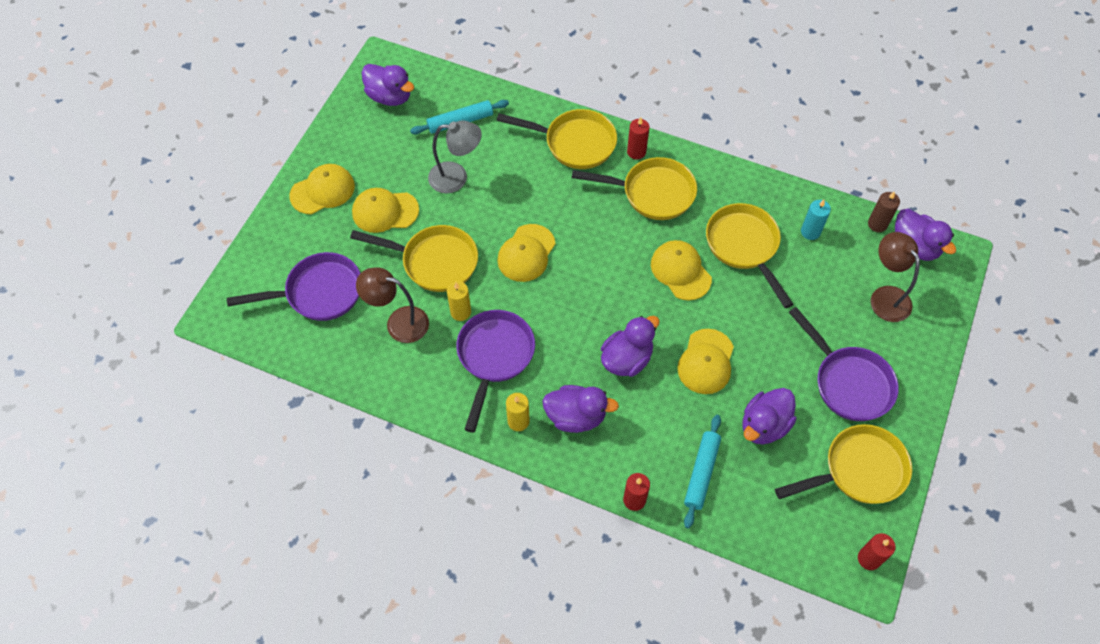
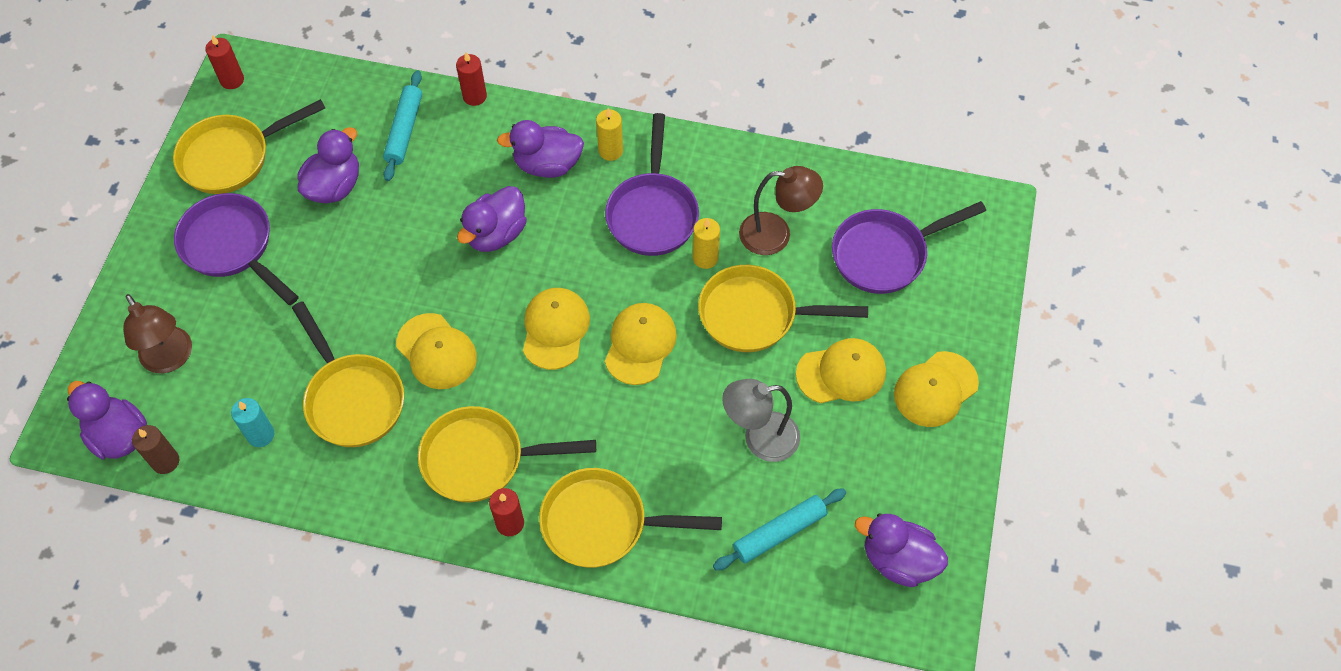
camera: 170 degrees right, 0 degrees up
yellow cap [677,329,734,394] -> yellow cap moved to [523,288,590,370]

